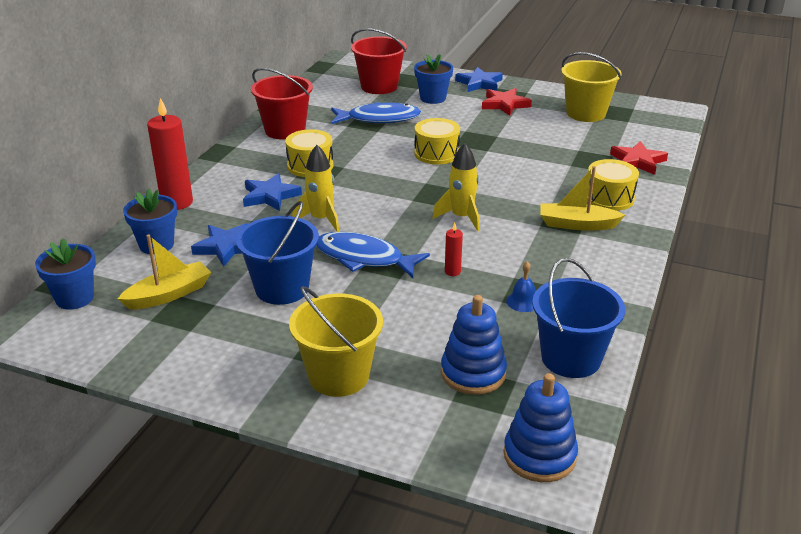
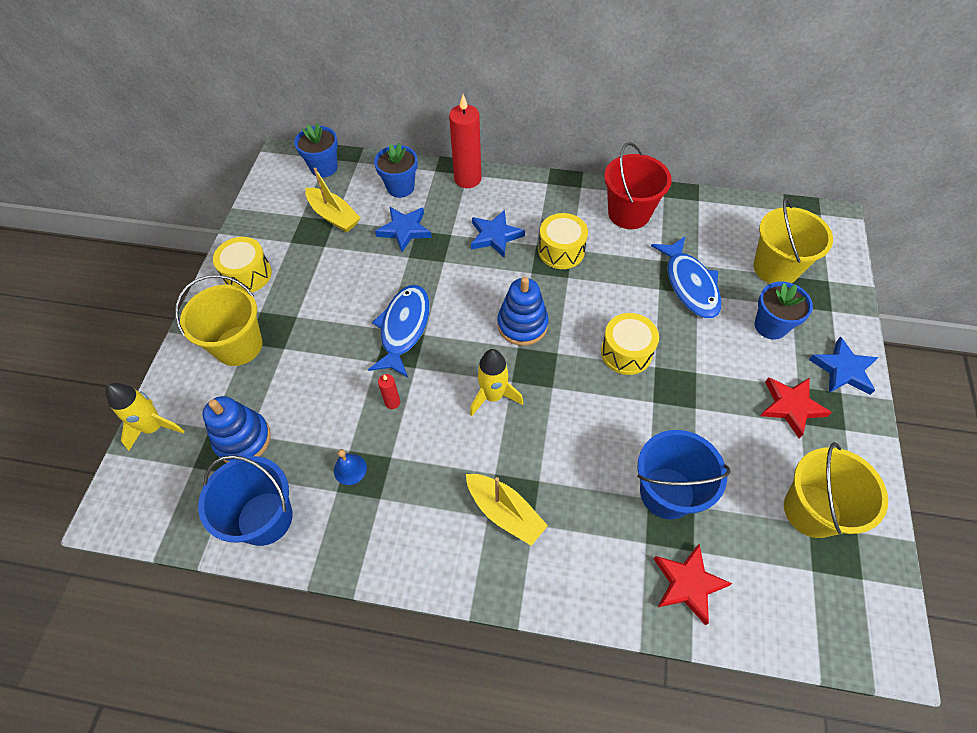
camera: 80 degrees right, 25 degrees up
blue bucket [236,201,319,305] -> blue bucket moved to [637,430,731,519]
yellow rocket [292,145,339,232] -> yellow rocket moved to [106,383,184,451]
red bucket [351,28,407,94] -> yellow bucket [753,198,833,284]
blue stacking toy [504,373,578,482] -> blue stacking toy moved to [497,277,548,346]
yellow boat [540,166,625,231] -> yellow boat turned 135 degrees clockwise [466,474,548,546]
yellow drum [587,159,639,211] -> yellow drum moved to [213,237,272,293]

